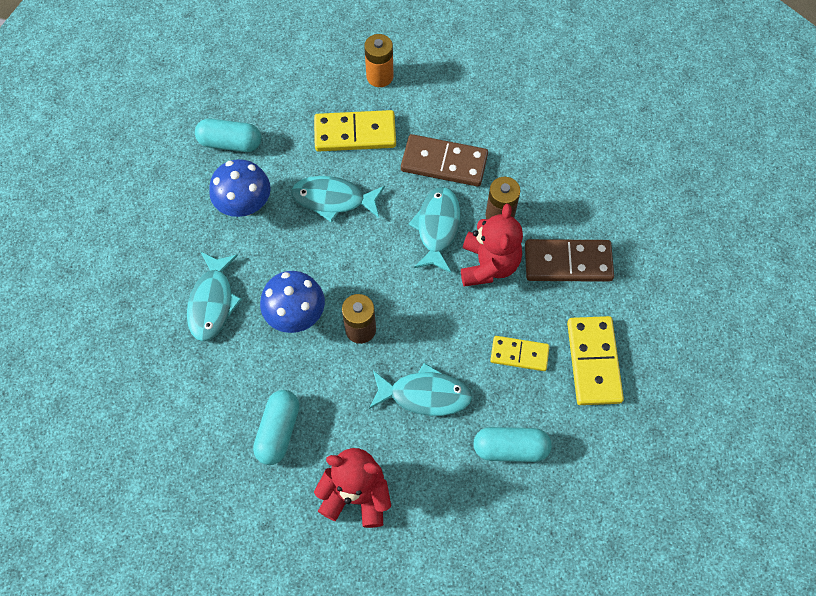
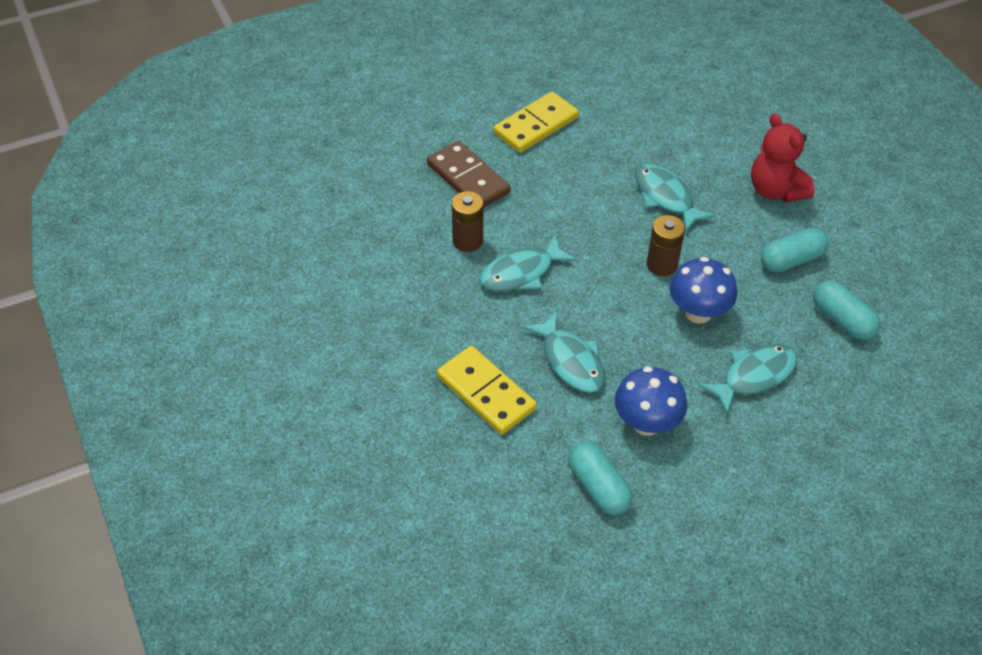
camera: 130 degrees left, 15 degrees down
orange battery [364,34,393,87] -> none
brown domino [401,134,488,187] -> none
red teddy bear [461,204,523,287] -> none
turquoise capsule [473,427,552,462] -> turquoise capsule moved to [813,280,881,340]
yellow domino [490,336,549,371] -> none

